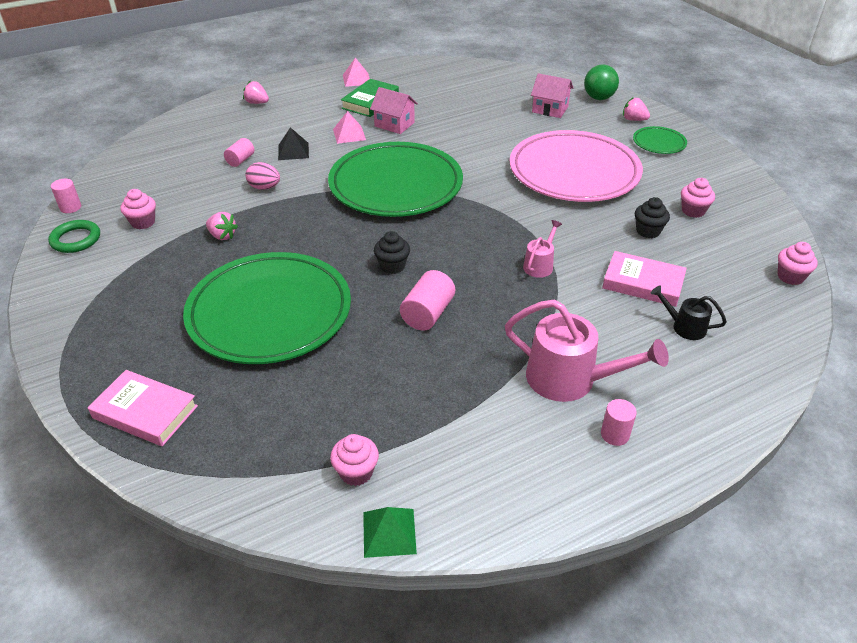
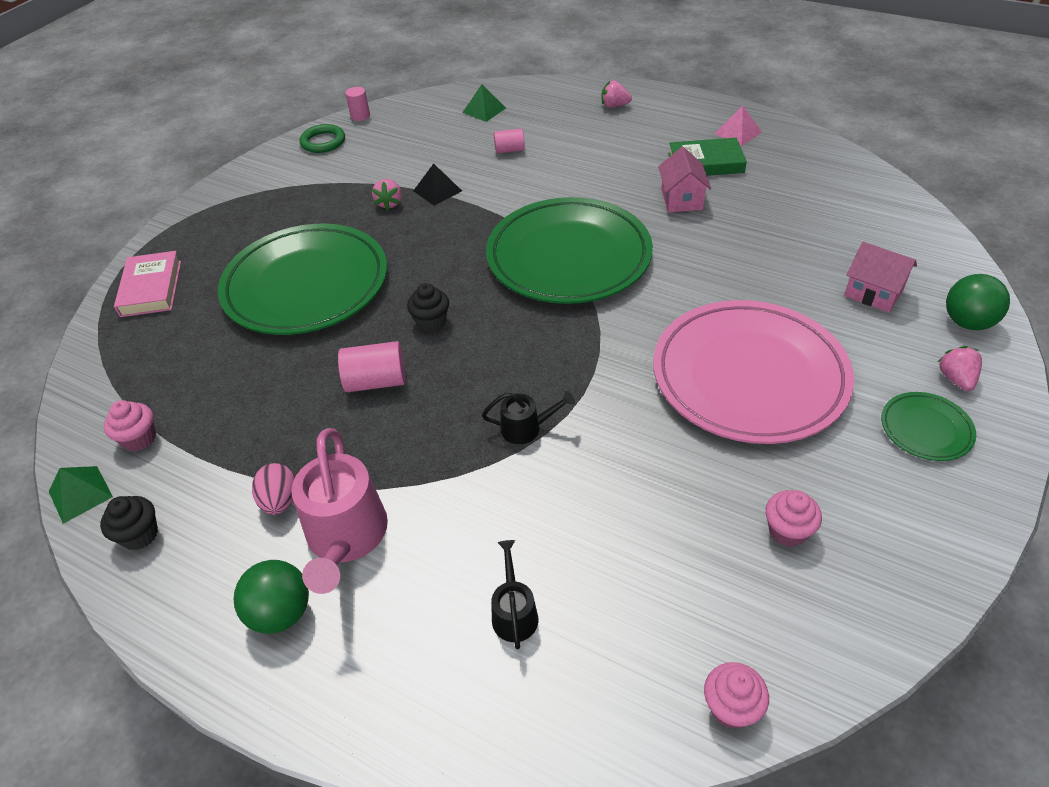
camera: 60 degrees right, 5 degrees up
pink cupcake [120,189,156,229] -> none
pink strawberry [243,81,269,104] -> pink strawberry turned 75 degrees counterclockwise [601,81,632,108]
pink egg [246,162,280,190] -> pink egg moved to [252,463,295,515]
black pyramid [278,127,309,160] -> black pyramid moved to [413,163,462,206]
pink pyramid [333,111,366,144] -> none
pink watering can [523,220,562,278] -> black watering can [482,391,575,444]
pink house [531,73,573,118] -> pink house turned 45 degrees counterclockwise [844,242,917,312]
pink cylinder [601,399,637,446] -> green ball [233,560,309,634]
pink book [602,251,687,307] -> none
black cupcake [635,197,670,238] -> black cupcake moved to [100,496,158,550]
none -> green pyramid [462,84,506,122]

